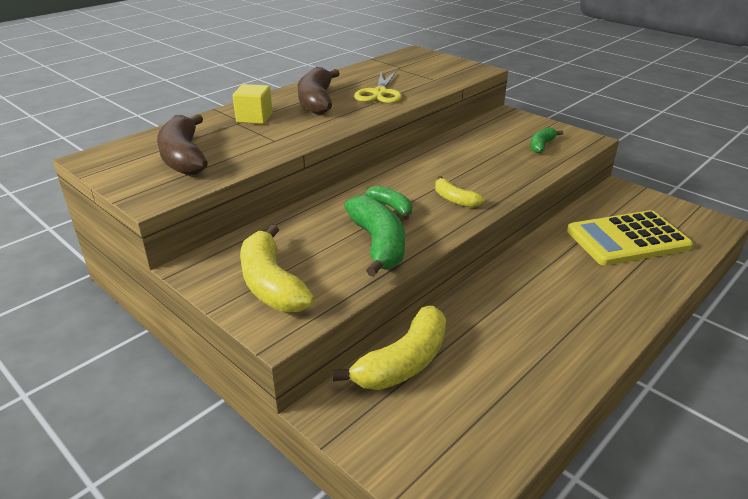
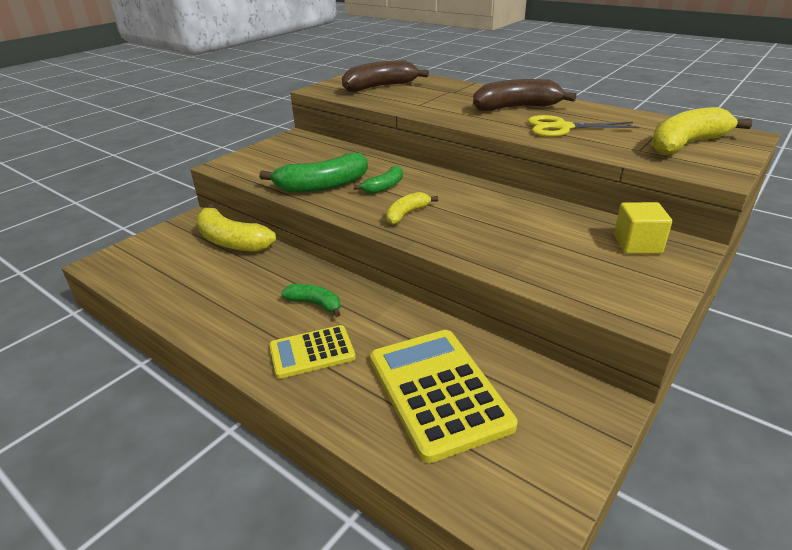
camera: 85 degrees right, 0 degrees up
yellow cube [233,84,273,124] -> yellow cube moved to [614,202,672,254]
yellow banana [240,225,314,312] -> yellow banana moved to [651,107,752,155]
green banana [530,127,563,153] -> green banana moved to [281,284,340,317]
none -> yellow calculator [269,325,356,379]

